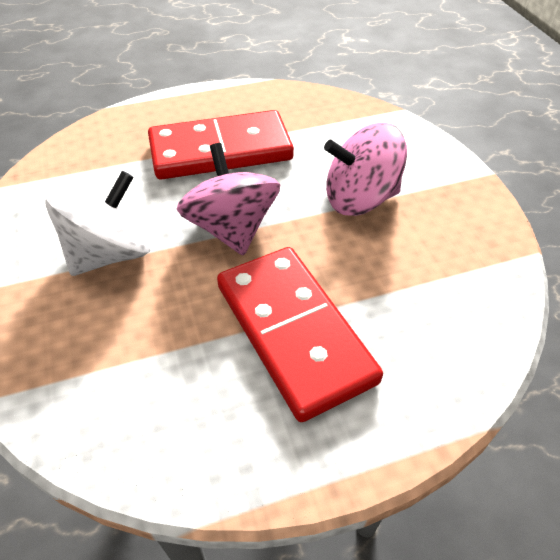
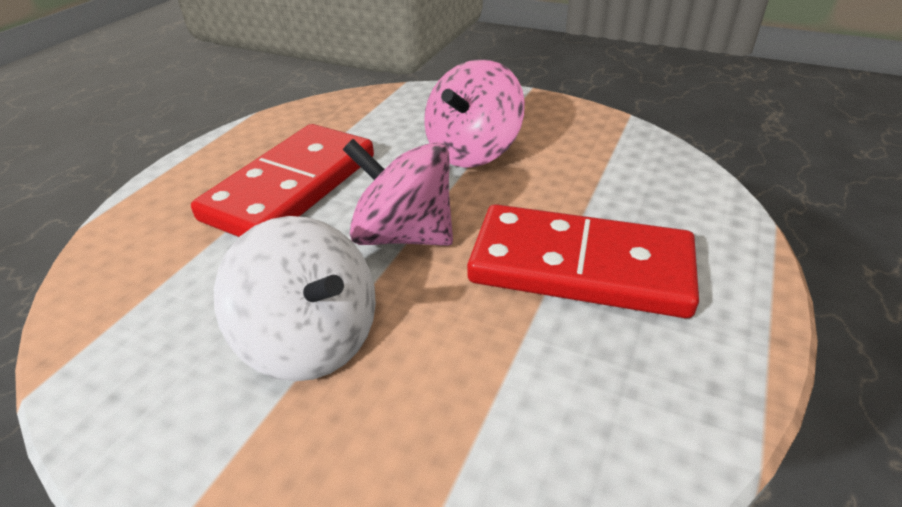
camera: 45 degrees left, 10 degrees down
white spinning top [45,171,150,276] -> white spinning top turned 135 degrees clockwise [214,216,376,381]

